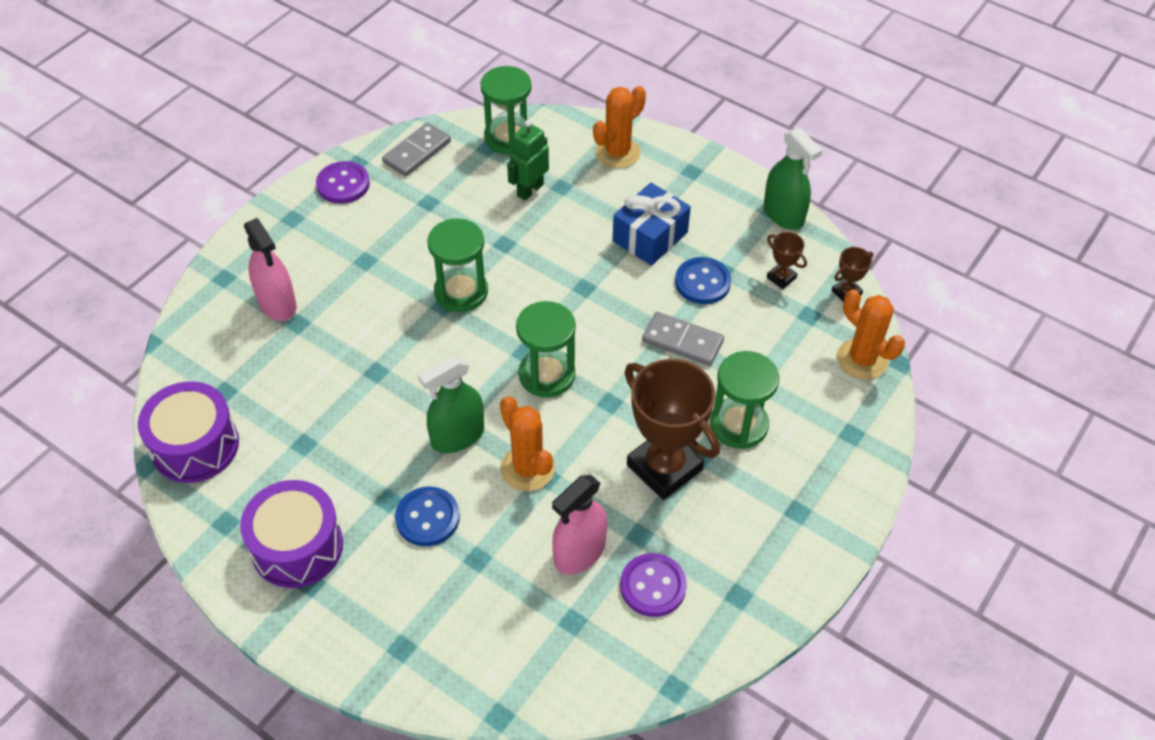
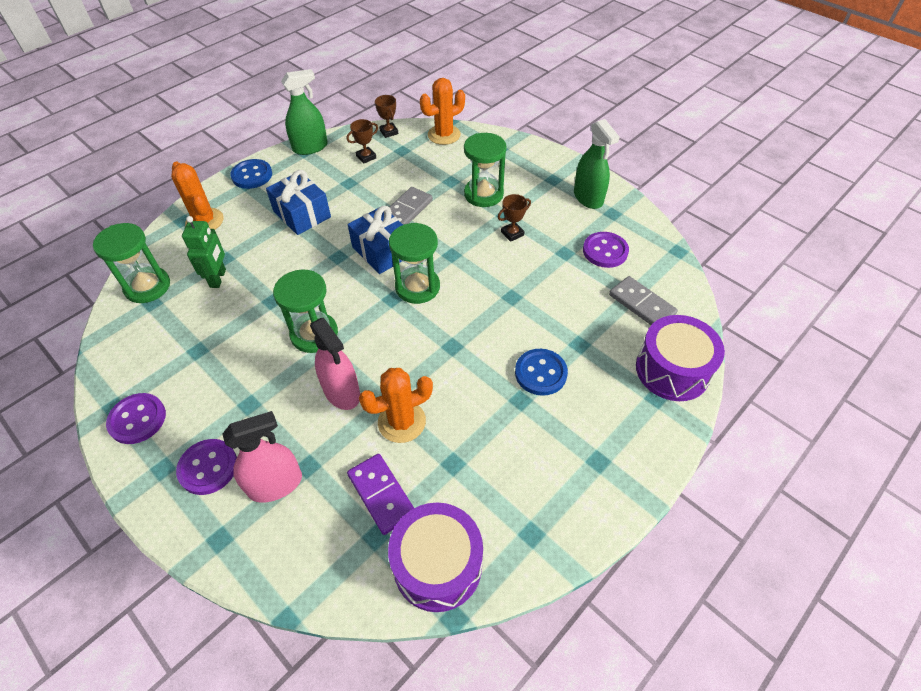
camera: 80 degrees left, 0 degrees up
purple drum [240,480,343,588] -> purple drum moved to [636,315,725,401]
grey domino [382,122,451,177] -> grey domino moved to [609,276,678,325]
green spray bottle [418,355,484,453] -> green spray bottle moved to [574,119,620,209]
orange cactus [500,396,555,491] -> orange cactus moved to [359,368,433,443]
green robot [507,120,549,201] -> green robot turned 135 degrees counterclockwise [182,216,226,288]
pink spray bottle [552,475,607,574] -> pink spray bottle moved to [310,318,360,410]
brown trophy [625,359,720,500] -> brown trophy [497,194,531,242], size x0.44
blue button [675,257,731,304] -> blue button moved to [230,159,272,189]
none -> purple button [176,439,237,495]
none -> purple domino [347,454,414,535]
none -> blue gift [348,206,403,274]

